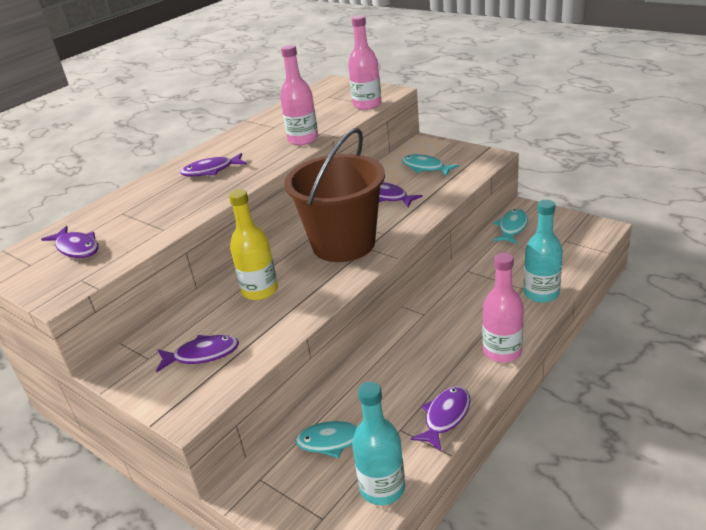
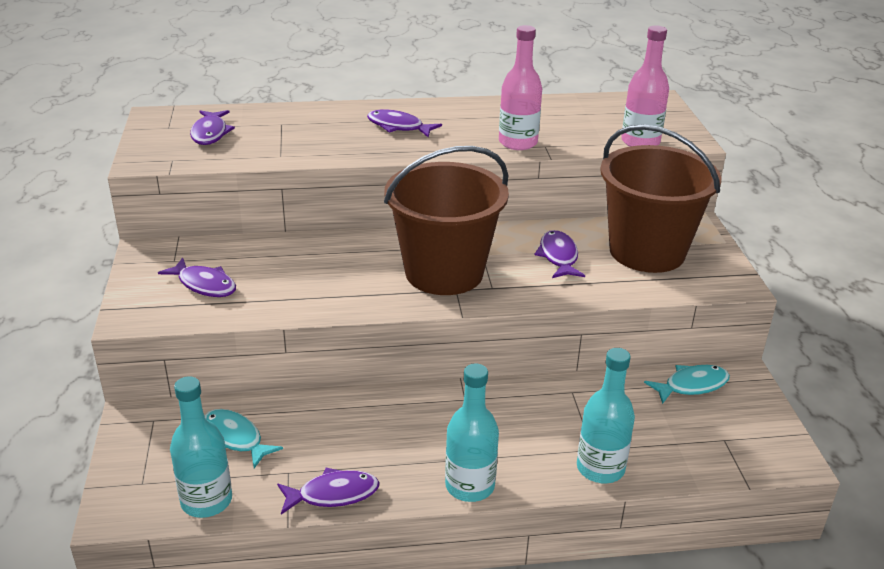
camera: 40 degrees right, 0 degrees up
yellow bottle [229,189,278,300] -> none
turquoise fish [402,154,459,176] -> brown bucket [600,124,722,273]
pink bottle [483,253,524,363] -> turquoise bottle [445,363,499,502]

